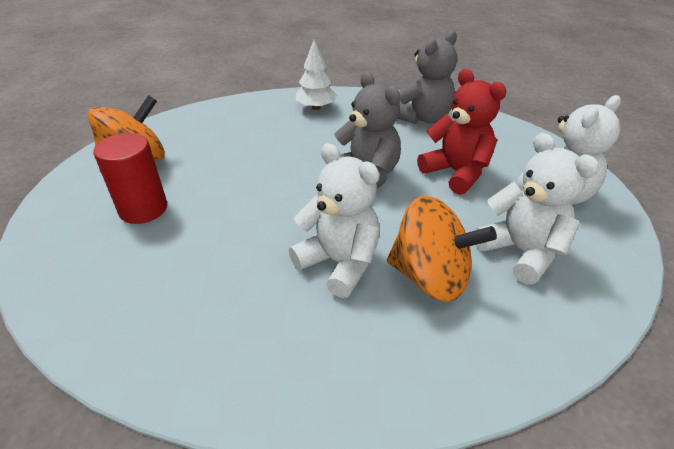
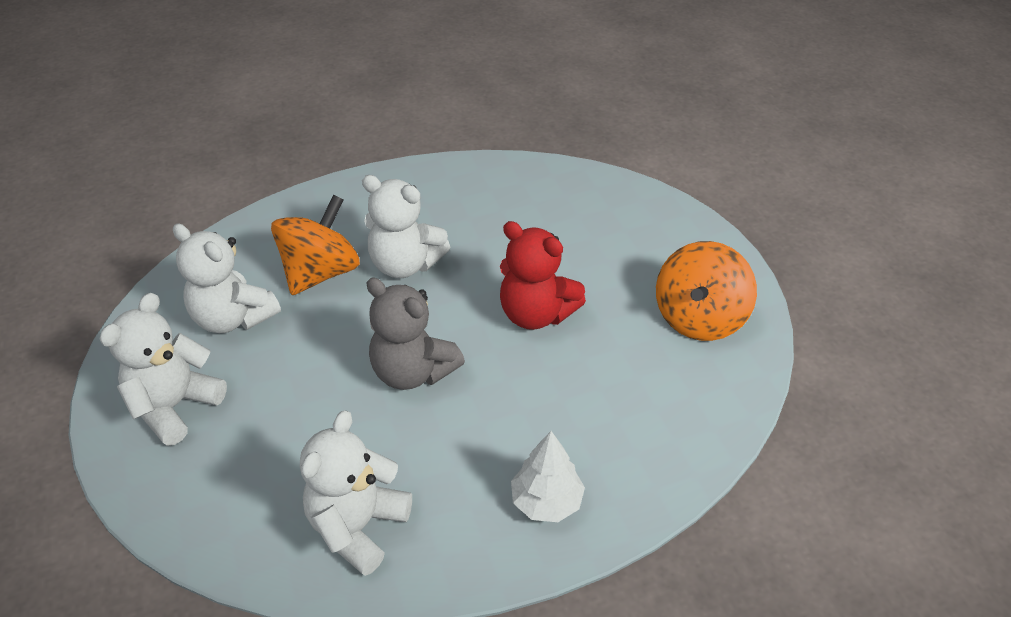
camera: 160 degrees right, 5 degrees up
red cylinder [93,133,167,224] -> none
orange spinning top [387,196,497,302] -> orange spinning top turned 120 degrees clockwise [271,195,360,295]
grey teddy bear [398,31,457,124] -> white teddy bear [300,410,412,576]
red teddy bear [417,69,507,195] -> red teddy bear moved to [500,221,586,330]

